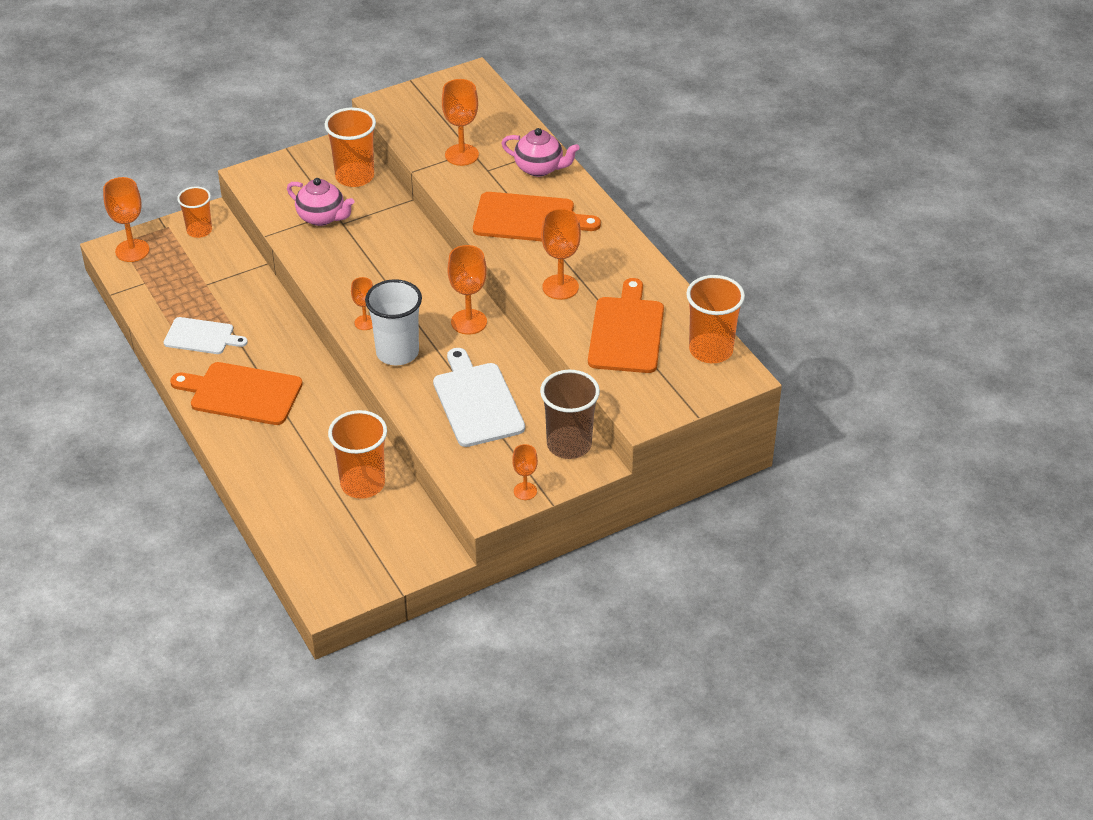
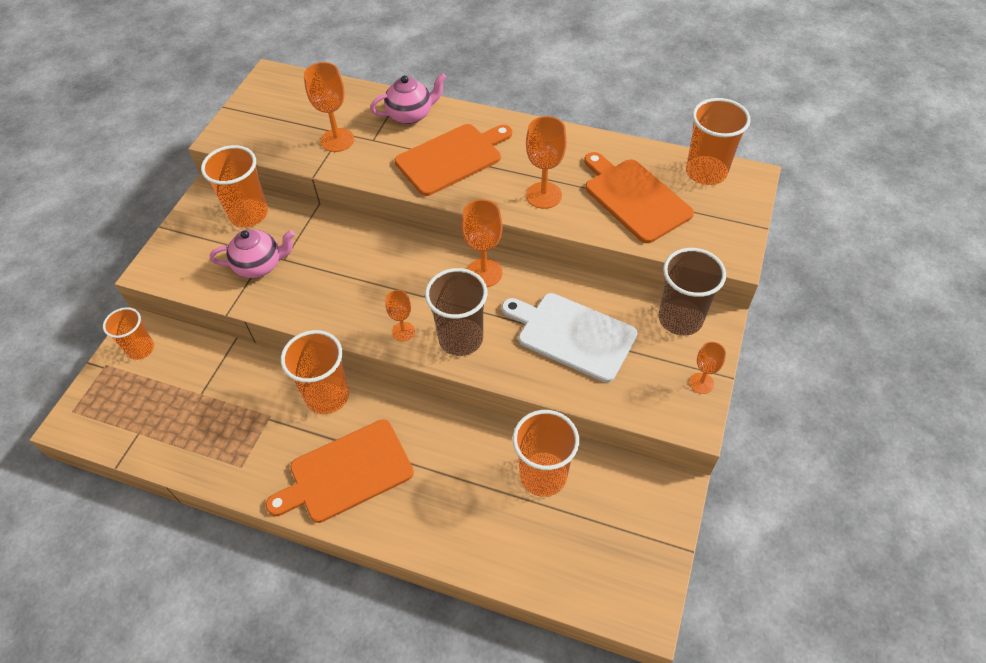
camera: 40 degrees left, 10 degrees up
orange goblet [103,177,150,262] -> none
white cutting board [163,317,248,354] -> none
white cup [365,279,422,366] -> brown cup [425,268,487,356]
none -> orange cup [281,330,349,414]

